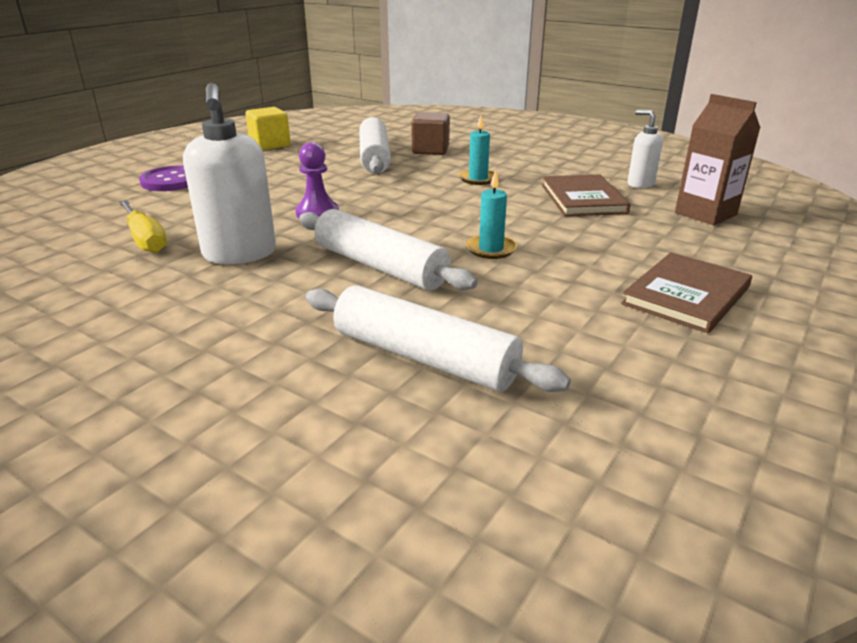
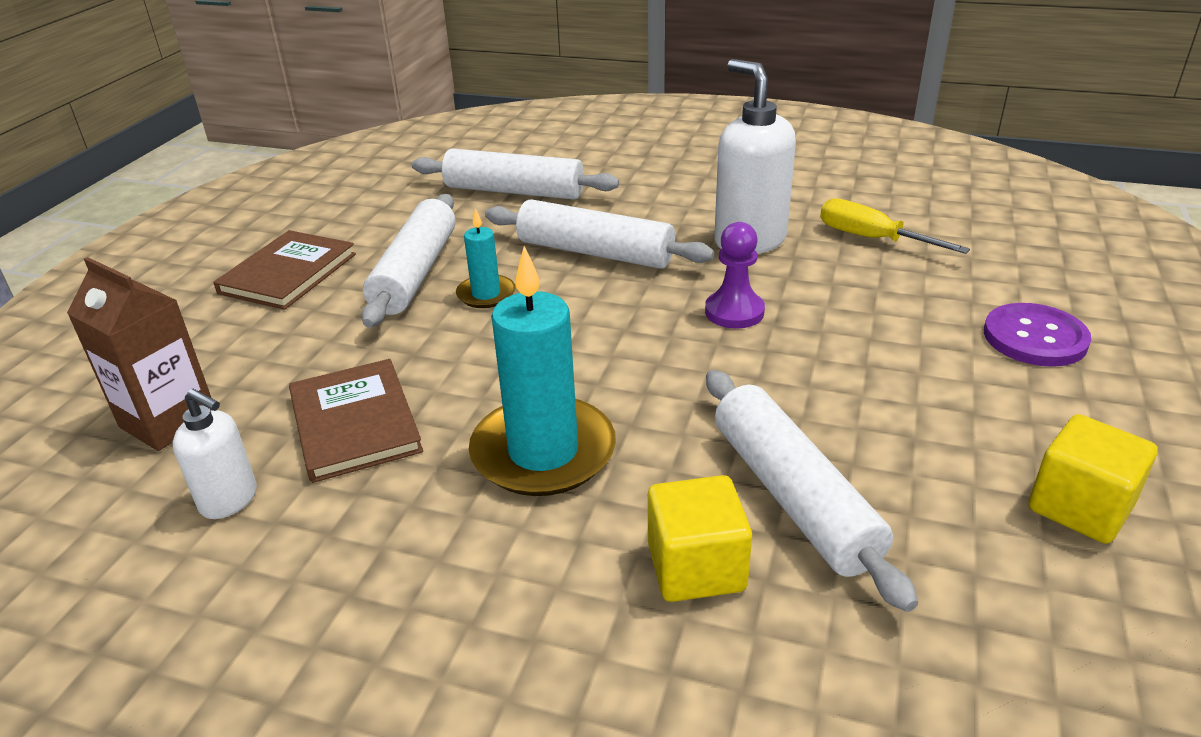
camera: 165 degrees right, 5 degrees up
brown cube [411,112,450,155] -> yellow cube [648,475,752,602]
turquoise candle [459,116,498,185] -> turquoise candle [469,246,616,496], size x1.93
none -> white rolling pin [361,194,456,327]

